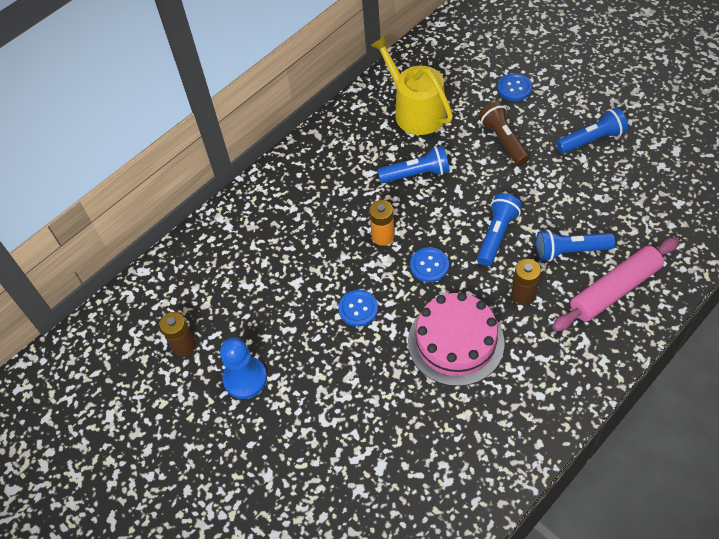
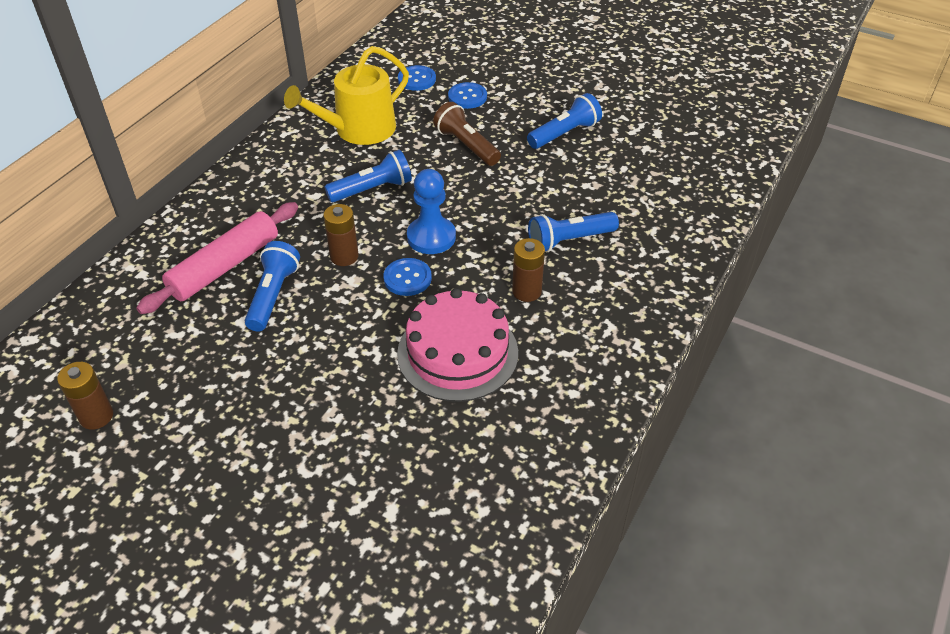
camera: 20 degrees left, 10 degrees down
blue pawn [220,338,267,399] -> blue pawn moved to [407,169,456,254]
blue button [338,290,378,327] -> blue button moved to [398,65,436,91]
orange battery [369,200,395,246] -> brown battery [323,204,359,266]
yellow watering can [370,36,453,135] -> yellow watering can turned 75 degrees counterclockwise [284,46,409,145]
blue flashlight [477,193,522,266] -> blue flashlight moved to [245,241,300,332]
pink rolling pin [552,237,679,331] -> pink rolling pin moved to [136,202,298,314]

